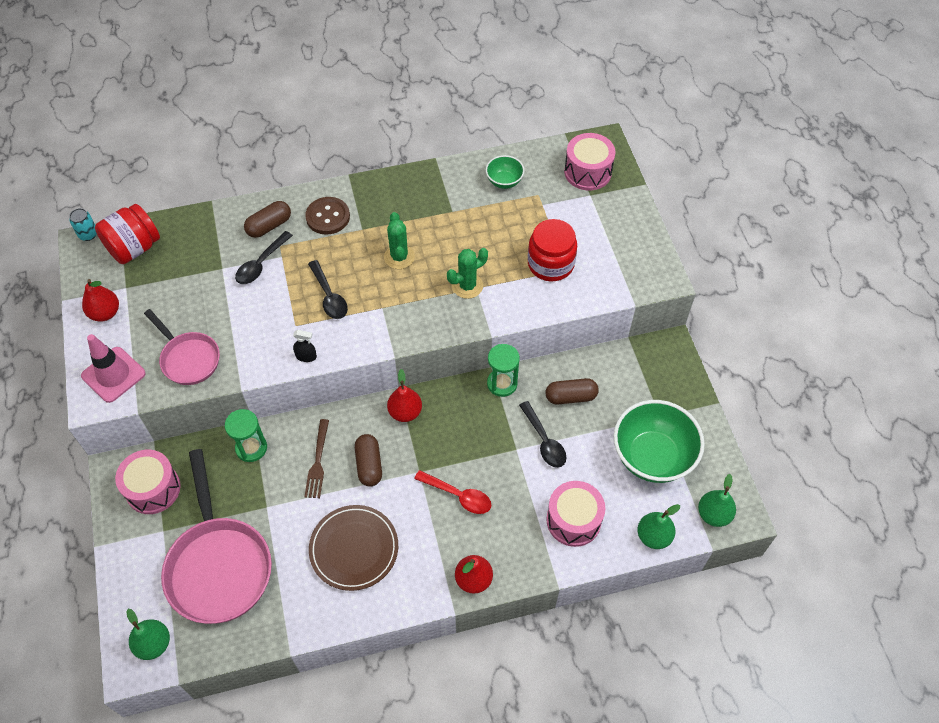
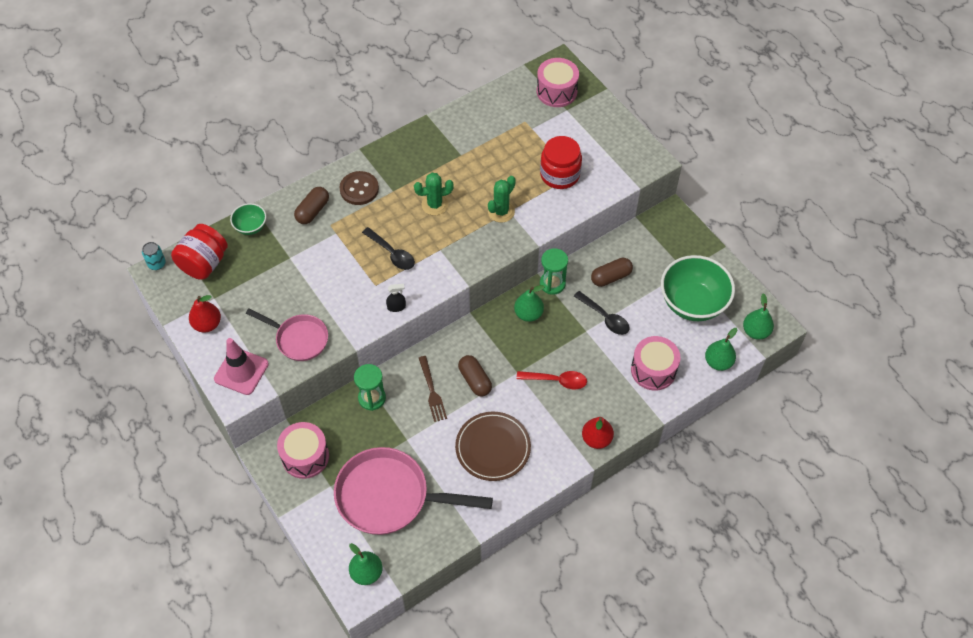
camera: 20 degrees left, 0 degrees up
pink pan [161,449,272,624] -> pink pan turned 135 degrees clockwise [334,447,493,535]
black spoon [235,231,293,284] -> none
green cactus [384,212,415,269] -> green cactus turned 75 degrees counterclockwise [414,173,454,216]
red pear [387,369,422,422] -> none
green bowl [486,155,525,189] -> green bowl moved to [230,203,266,235]
none -> green pear [514,285,545,322]

